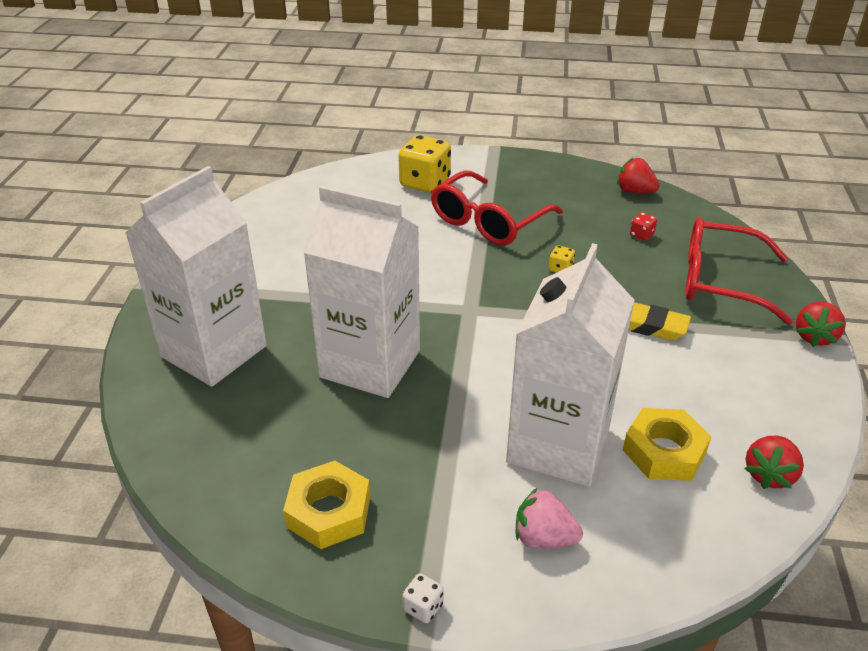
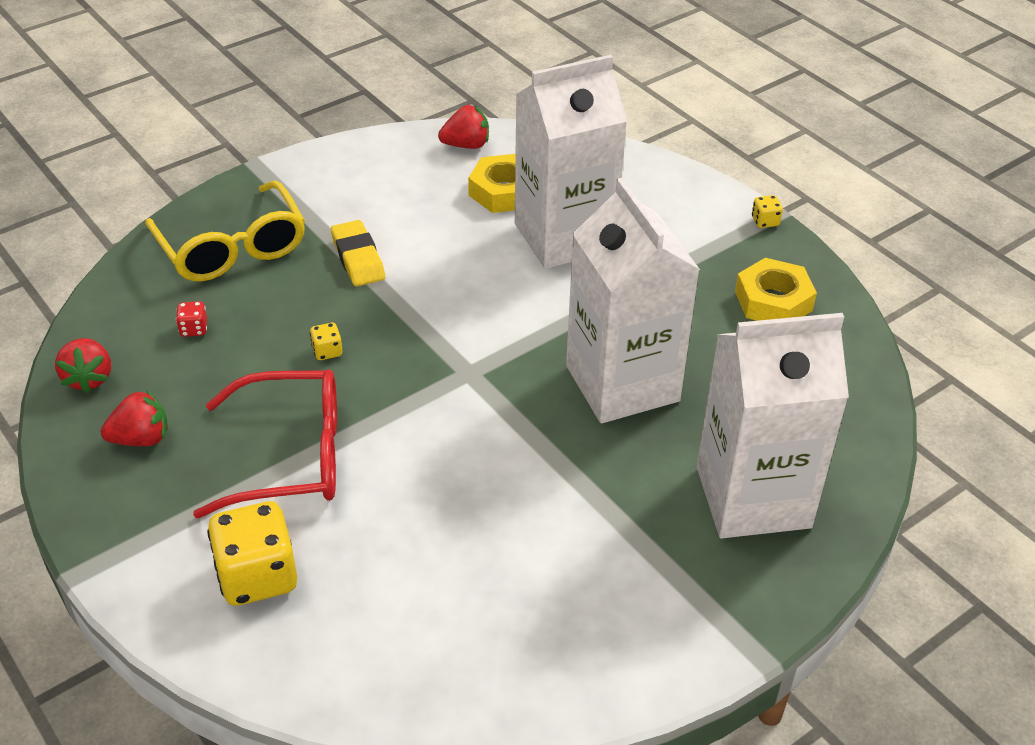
camera: 135 degrees left, 5 degrees up
white dice [402,573,444,623] -> yellow dice [752,195,783,228]
pink strawberry [516,487,583,548] -> none
red glasses [685,217,793,325] -> yellow glasses [145,181,305,281]
red strawberry [796,302,846,347] -> red strawberry moved to [101,390,168,446]

